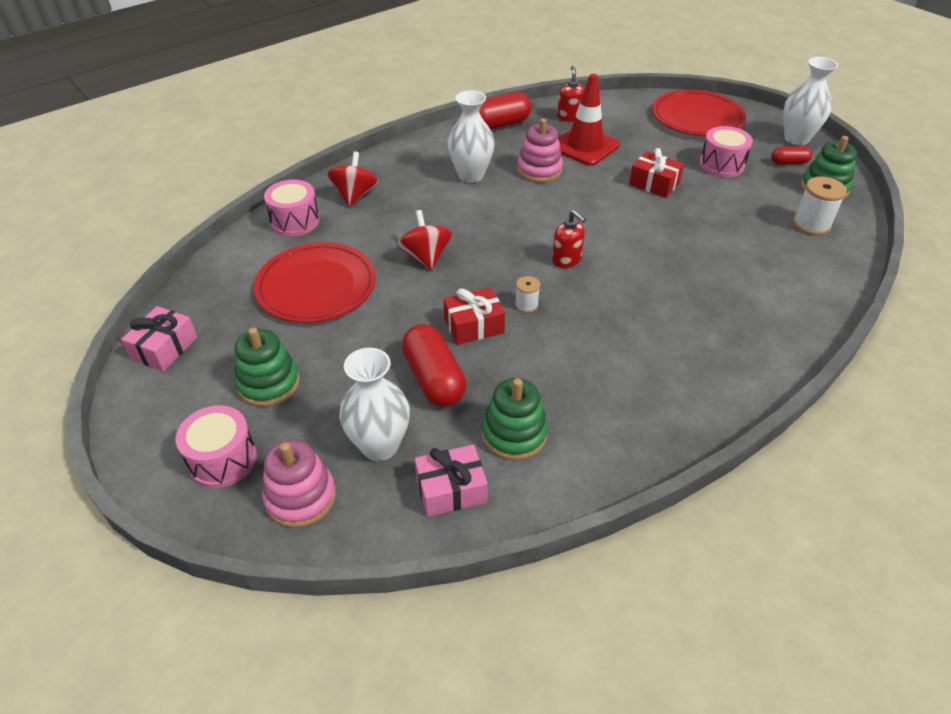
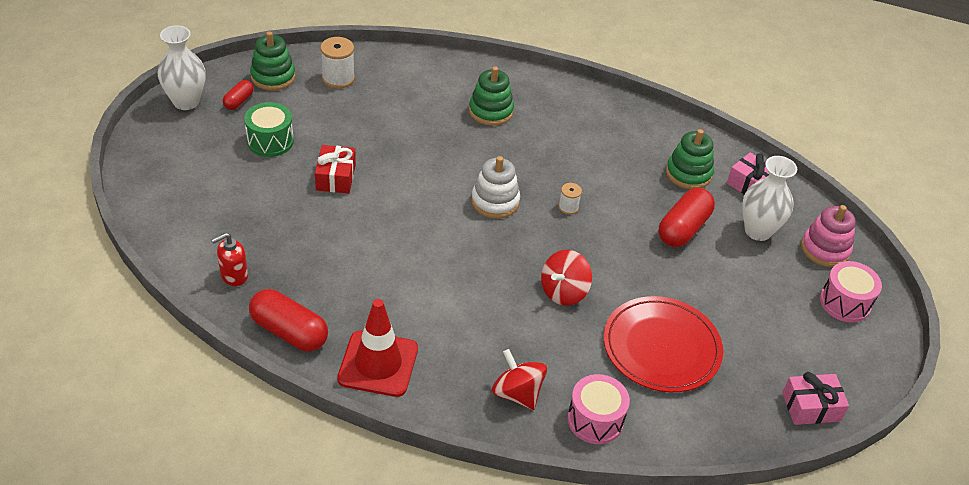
camera: 125 degrees left, 0 degrees up
green stacking toy [234,327,300,407] -> green stacking toy moved to [469,66,514,126]
red spinning top [327,152,378,207] -> red spinning top turned 75 degrees clockwise [492,349,547,410]
red gift [444,287,505,345] -> none
white vase [447,90,495,183] -> none
pink stacking toy [517,118,563,183] -> none
red soap dispenser [552,210,586,268] -> white stacking toy [471,156,520,219]
red traffic cone [558,74,620,166] -> red traffic cone moved to [337,299,418,397]
red plate [652,90,746,136] -> none
pink drum [700,126,753,177] -> green drum [244,102,294,157]
red capsule [771,146,812,165] -> red capsule turned 60 degrees clockwise [223,80,254,110]

